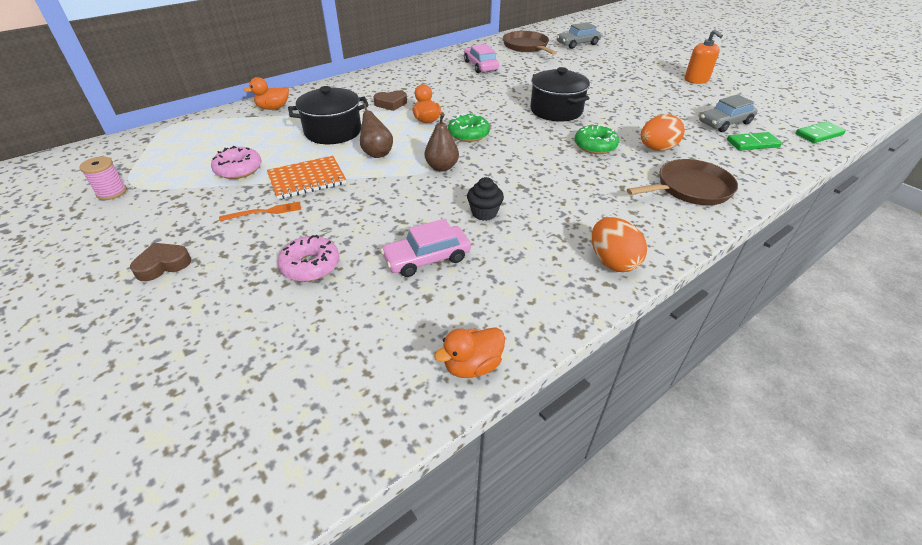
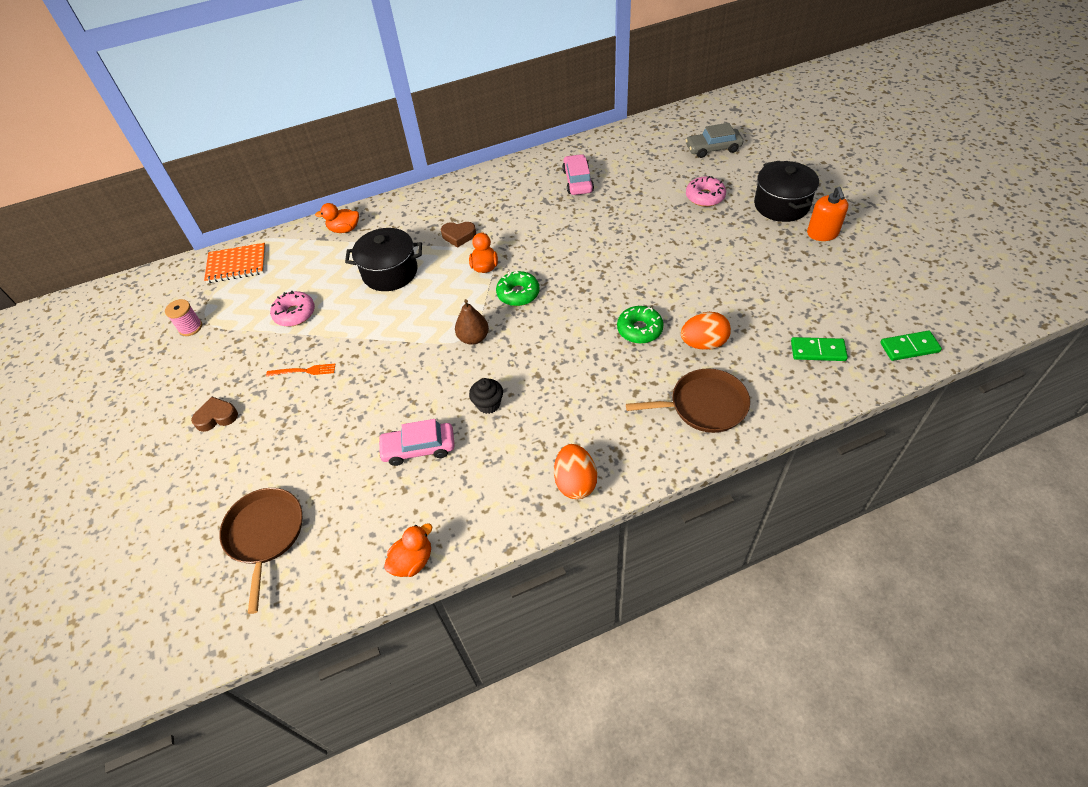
camera: 20 degrees right, 10 degrees up
orange notebook [267,156,346,199] -> orange notebook moved to [204,243,266,283]
pink donut [277,235,339,282] -> pink donut moved to [686,176,726,207]
brown pear [360,103,393,158] -> none
orange duck [434,327,505,378] -> orange duck turned 150 degrees clockwise [384,523,432,577]
brown pan [503,31,557,55] -> brown pan moved to [219,488,302,614]
black pot [530,67,590,122] -> black pot moved to [754,161,819,222]
grey car [699,94,758,132] -> none

